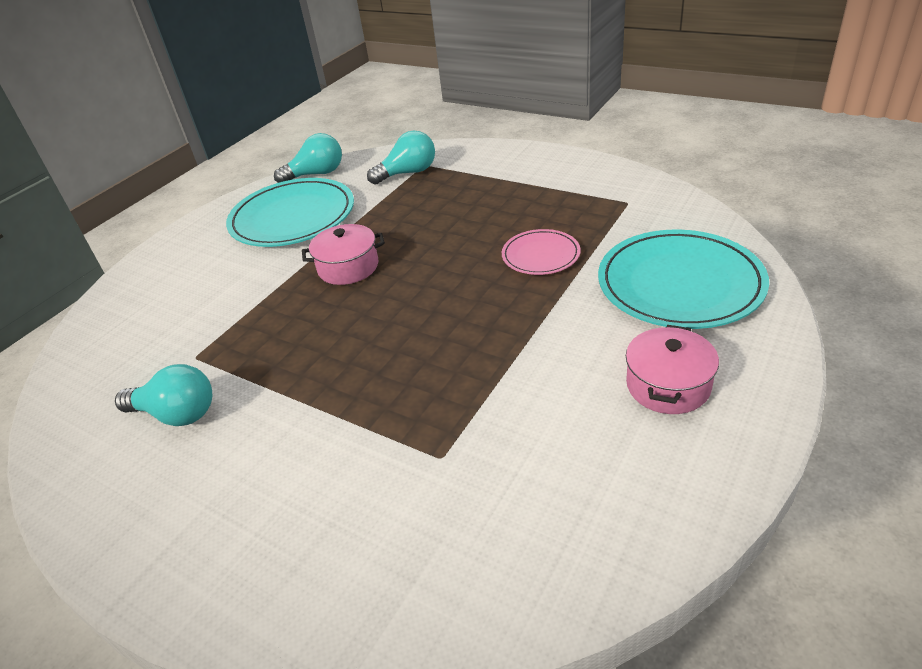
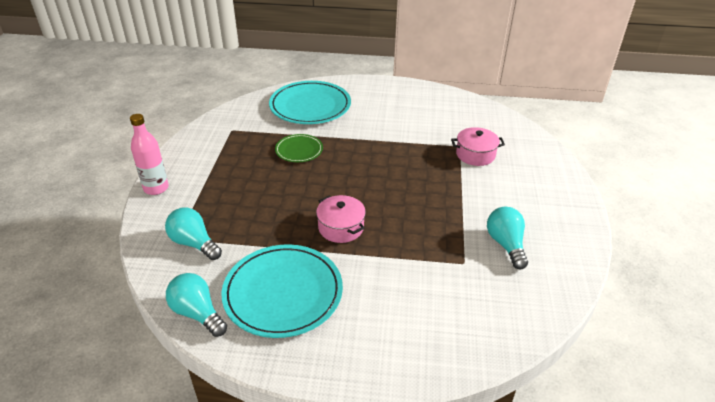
camera: 120 degrees left, 0 degrees up
pink plate [502,229,581,275] -> green plate [275,134,323,162]
pink pot [626,325,719,414] -> pink pot moved to [451,127,505,166]
none -> pink bottle [130,114,169,195]

